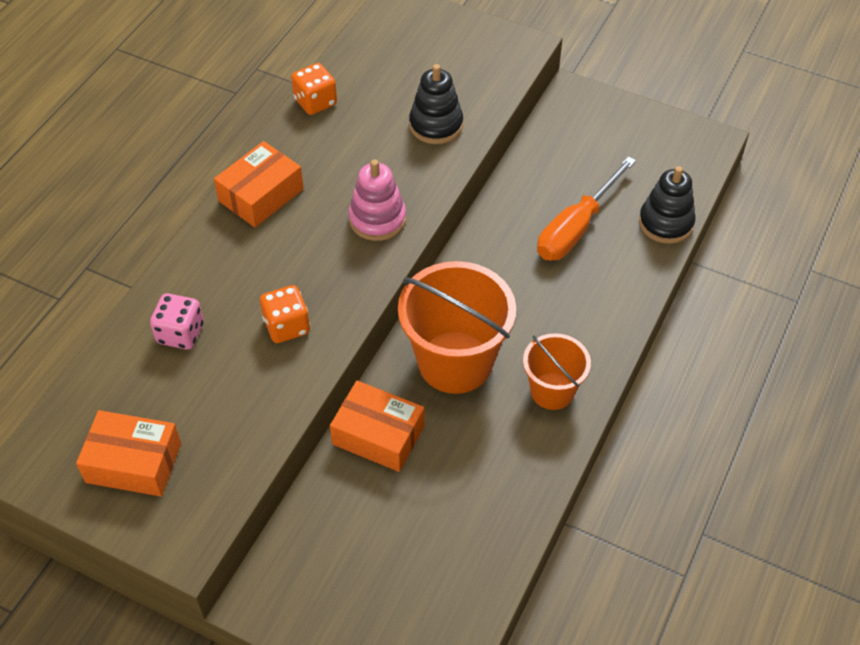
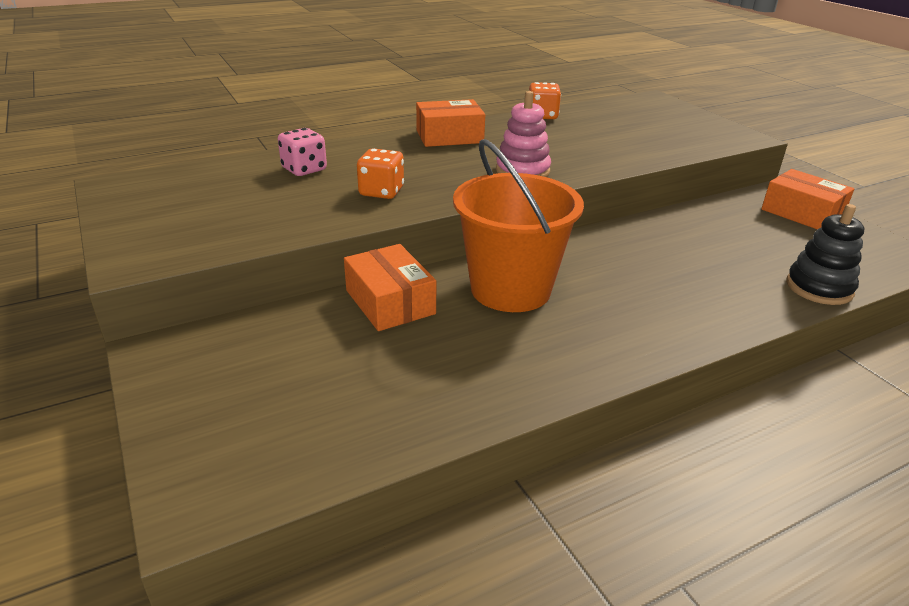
camera: 35 degrees right, 20 degrees down
orange box [76,410,181,497] -> orange box moved to [761,169,854,229]
black stacking toy [409,64,463,144] -> none
orange bucket [523,333,591,410] -> none
orange screwdriver [537,156,636,260] -> none

